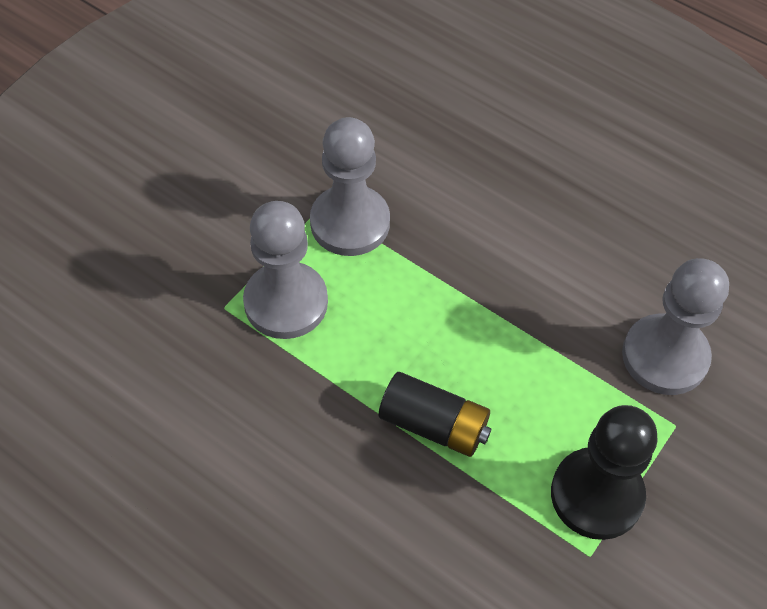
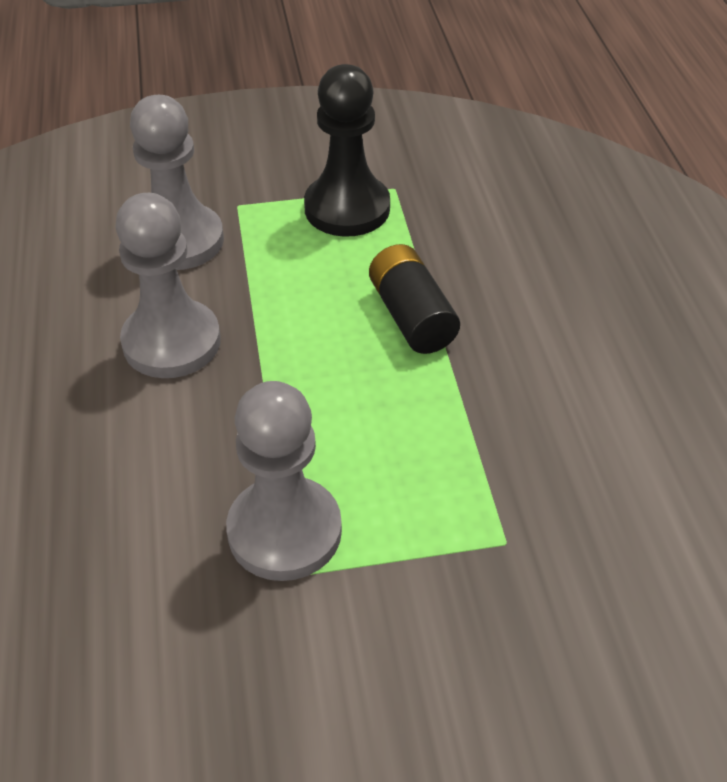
camera: 135 degrees left, 10 degrees down
grey pawn [243,201,328,339] -> grey pawn moved to [115,193,221,378]

